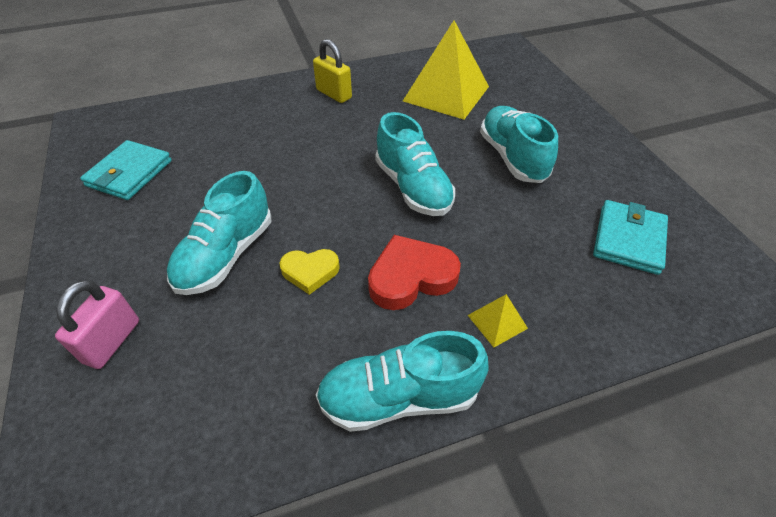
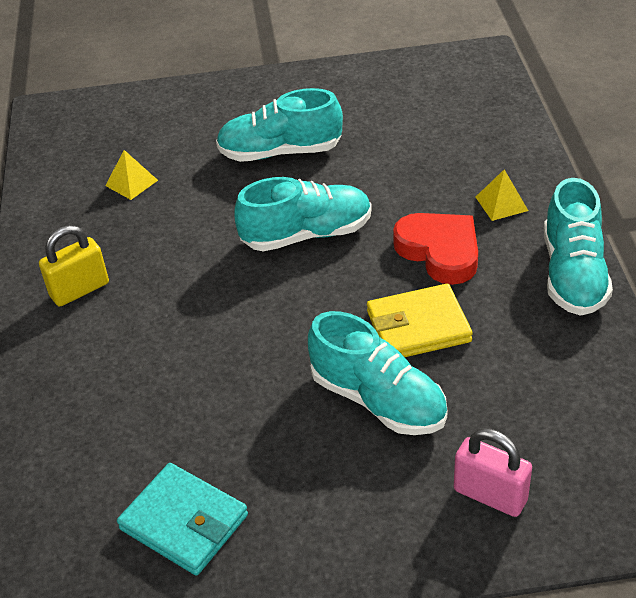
camera: 75 degrees left, 5 degrees down
yellow heart [279,249,340,295] -> yellow wallet [367,284,473,357]
red heart [368,235,461,310] -> red heart turned 150 degrees clockwise [393,213,478,285]
yellow pyramid [403,20,489,120] -> yellow pyramid [105,150,158,200], size x0.42
turquoise wallet [593,200,668,275] -> none

